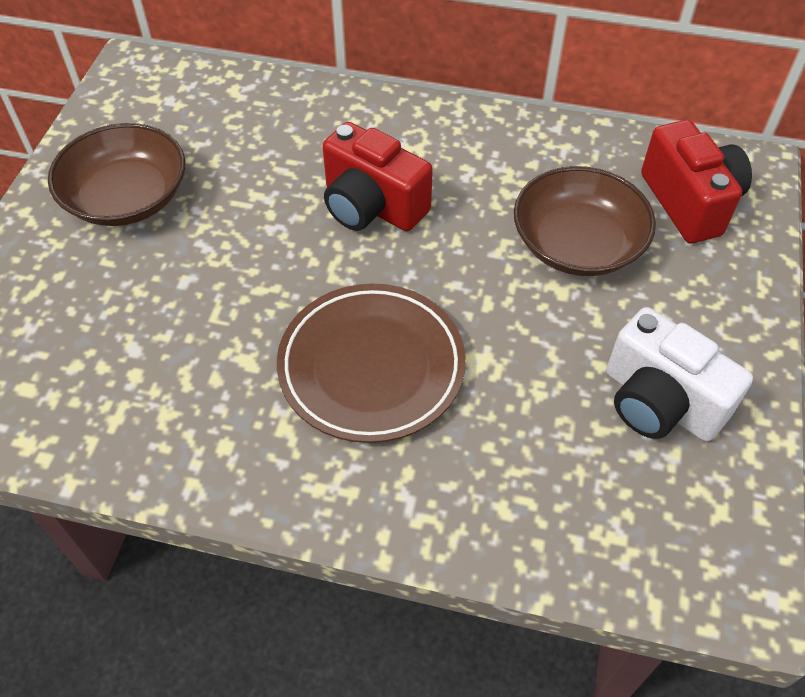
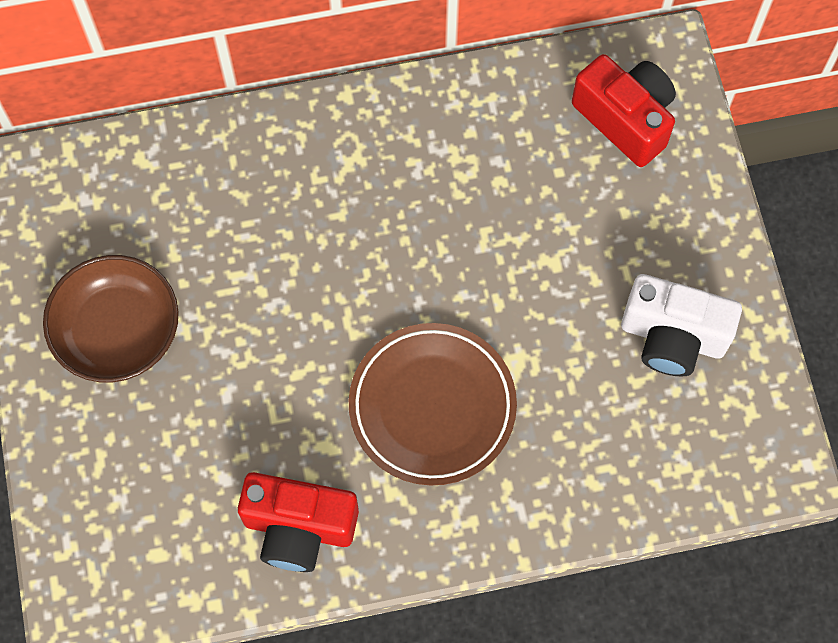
camera: 25 degrees left, 15 degrees up
red camera [323,122,433,231] -> red camera moved to [238,472,359,572]
brown bowl [514,166,656,276] -> none

